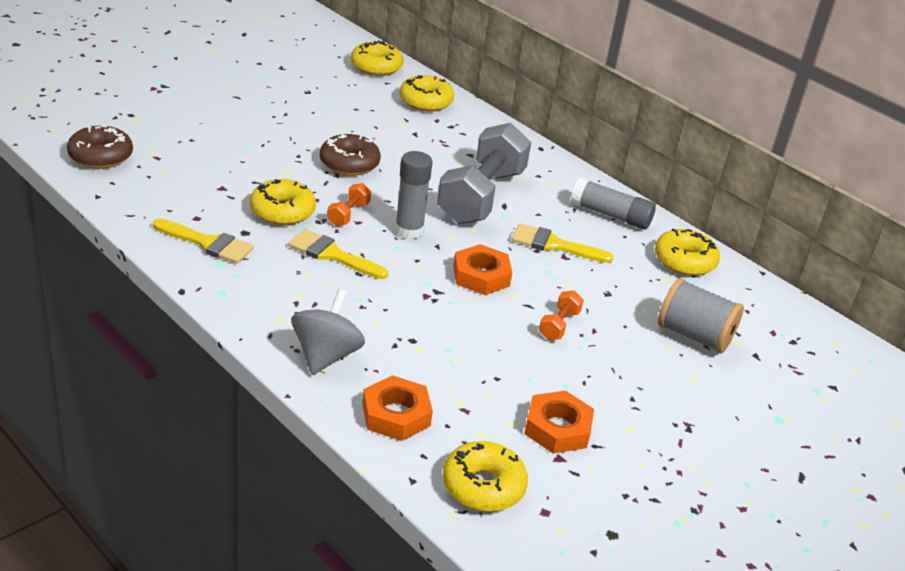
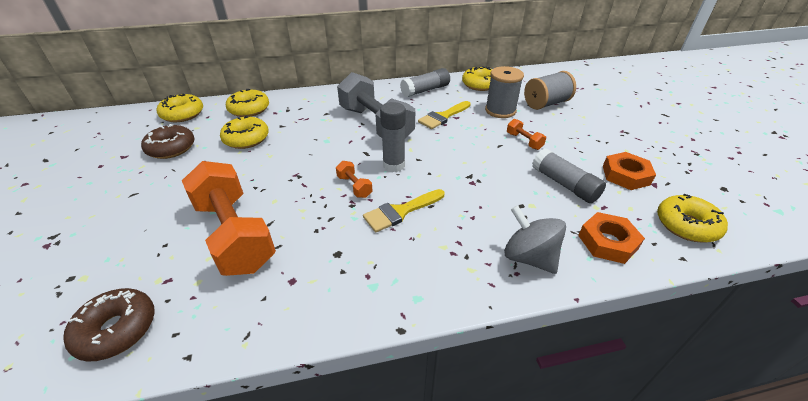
camera: 55 degrees left, 5 degrees up
yellow brush [153,218,254,264] -> none
yellow donut [250,179,316,225] -> yellow donut moved to [220,115,269,149]
brown donut [320,134,381,176] -> brown donut moved to [141,124,195,159]
orange nut [453,244,512,295] -> none
none -> orange dumbbell [182,161,276,276]
none -> grey spool [485,66,524,118]
none -> grey glue stick [532,148,606,203]

